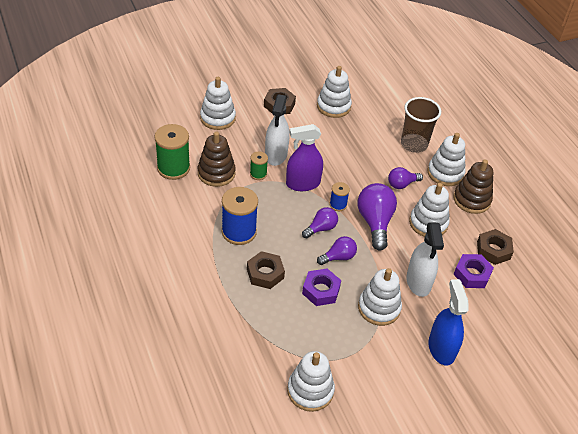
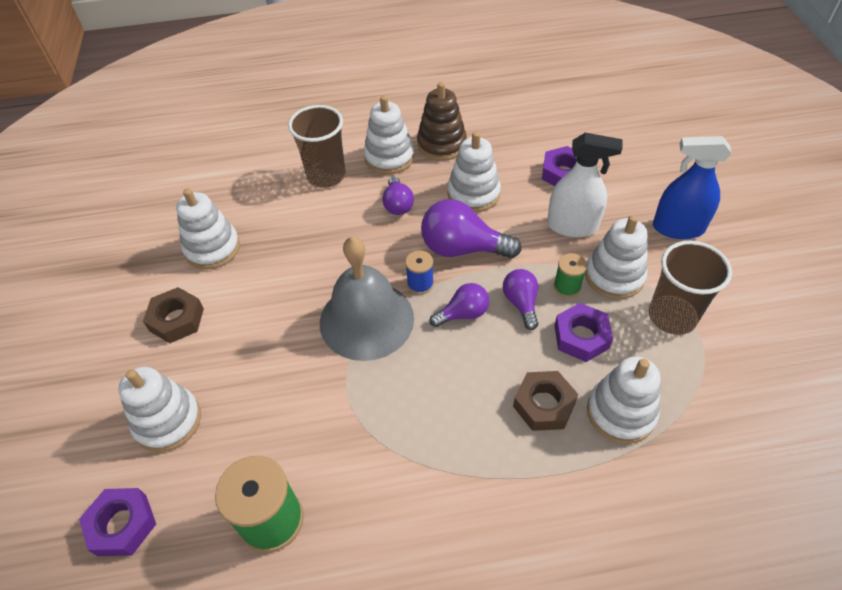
camera: 70 degrees left, 5 degrees up
brown stacking toy [198,132,236,187] -> none
blue spool [222,187,258,245] -> none
green spool [250,151,268,180] -> green spool moved to [554,253,587,298]
white spray bottle [265,94,289,166] -> none
purple spray bottle [286,124,323,191] -> grey bell [320,237,414,361]
white stacking toy [287,351,335,412] -> white stacking toy moved to [587,357,660,444]
purple light bulb [302,207,338,238] -> purple light bulb turned 90 degrees clockwise [430,283,489,327]
brown nut [477,229,514,265] -> none
none -> purple nut [79,488,156,556]
none -> brown cup [649,240,732,335]

